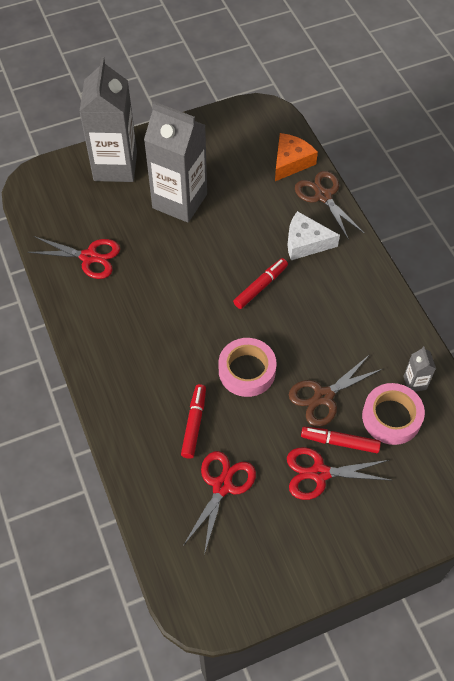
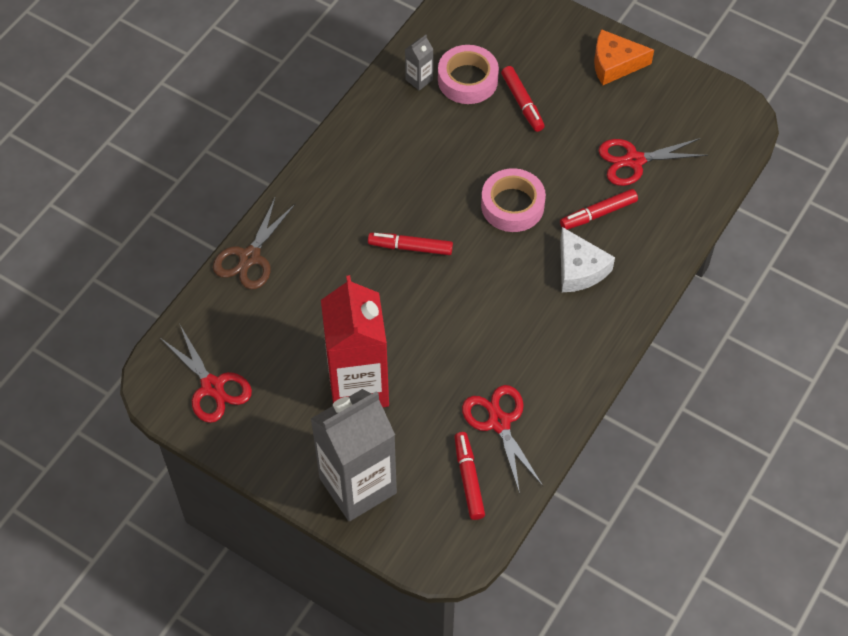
camera: 125 degrees left, 0 degrees up
grey carton [144,101,207,223] -> red carton [321,275,389,407]
orange cheese [275,133,318,181] -> orange cheese moved to [594,29,654,85]
red scissors [287,447,393,500] -> red scissors moved to [159,325,252,423]
white cheese [288,211,340,260] -> white cheese moved to [560,227,615,292]
brown scissors [289,355,382,427] -> none
none -> red marker [455,432,485,520]

